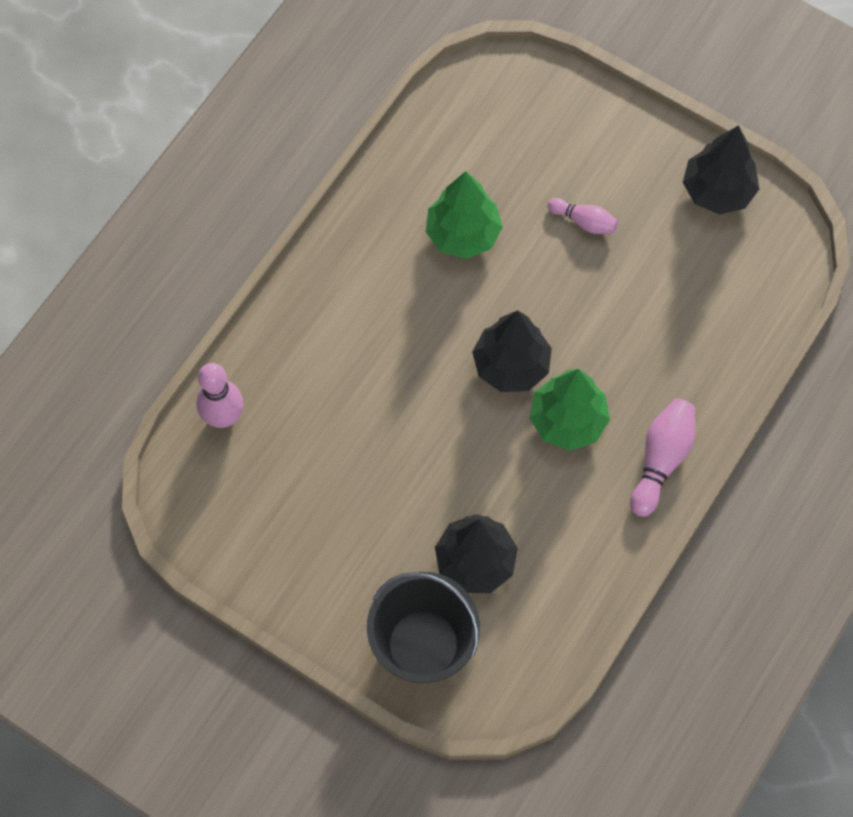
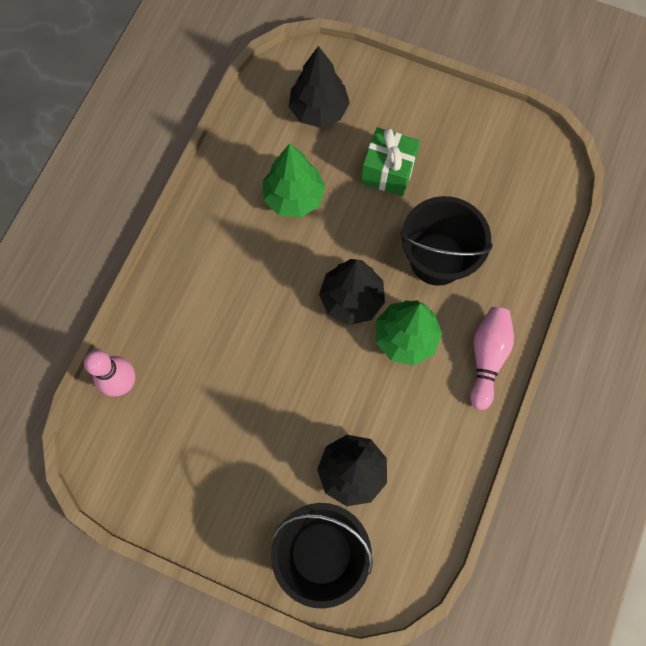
camera: 10 degrees left, 5 degrees up
pink bowling pin [548,198,618,234] -> green gift [361,127,420,196]
black tree [683,125,759,214] -> black tree moved to [289,46,350,128]
none -> black bucket [400,196,492,286]

